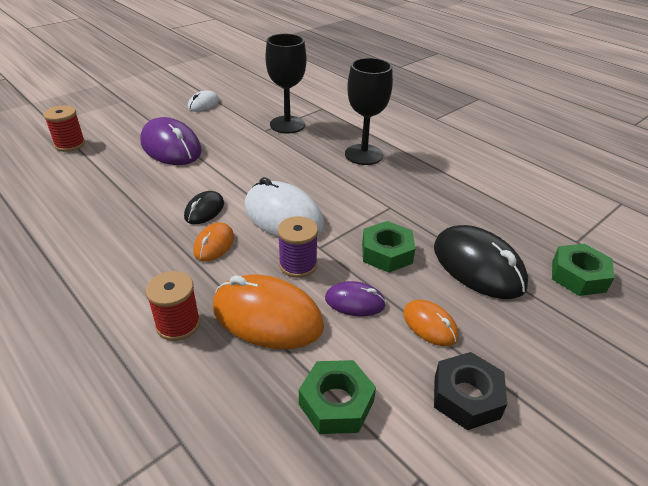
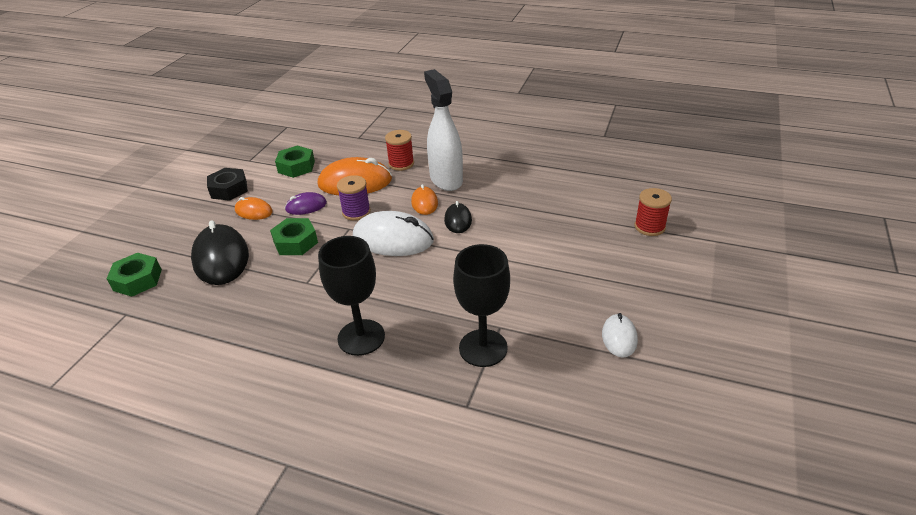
camera: 155 degrees right, 0 degrees up
purple mouse [140,117,202,165] -> none
black mouse [434,225,528,299] -> black mouse turned 45 degrees clockwise [191,221,249,285]
none -> white spray bottle [424,69,463,191]

